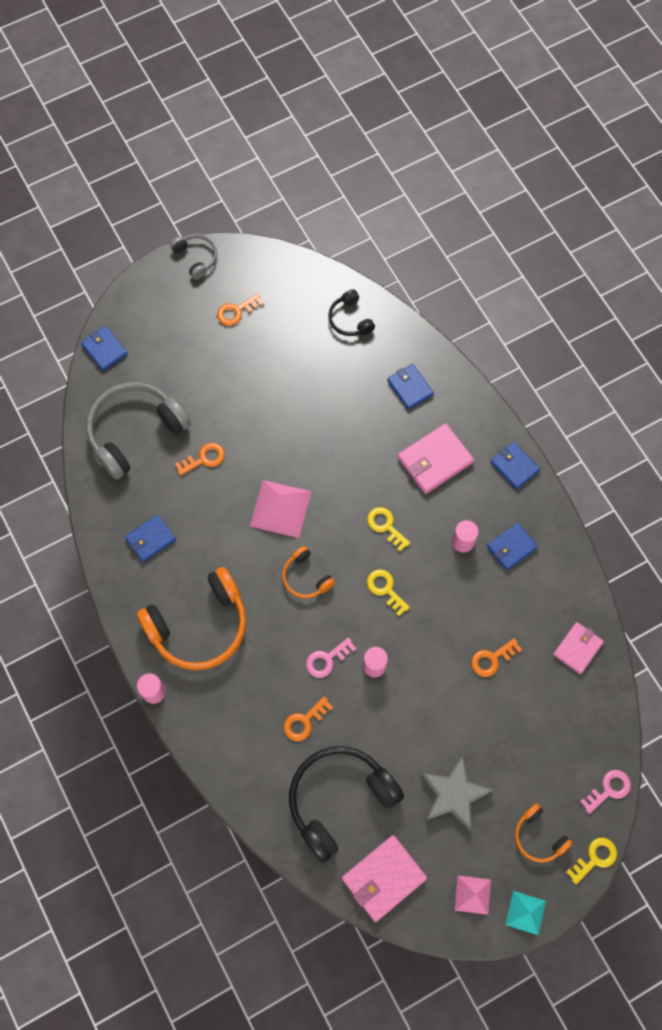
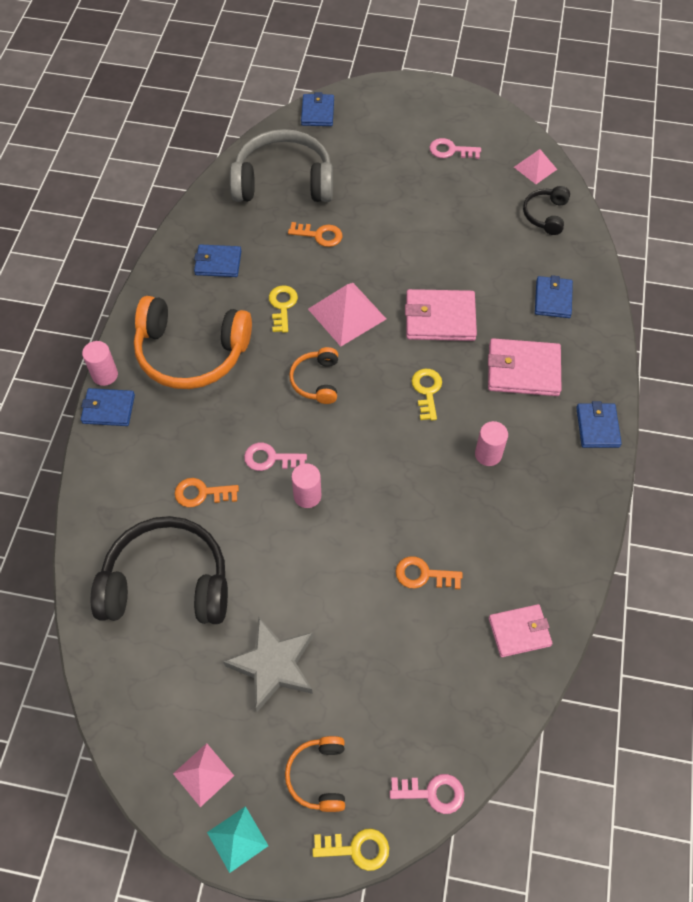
camera: 40 degrees right, 10 degrees down
grey headphones [170,234,217,279] -> none
orange key [217,294,264,326] -> pink key [429,138,481,159]
pink wallet [342,835,427,922] -> pink wallet moved to [405,289,477,341]
yellow key [367,569,410,616] -> yellow key moved to [269,285,298,333]
blue wallet [487,523,538,571] -> blue wallet moved to [81,388,135,426]
none -> pink pyramid [514,149,557,184]

